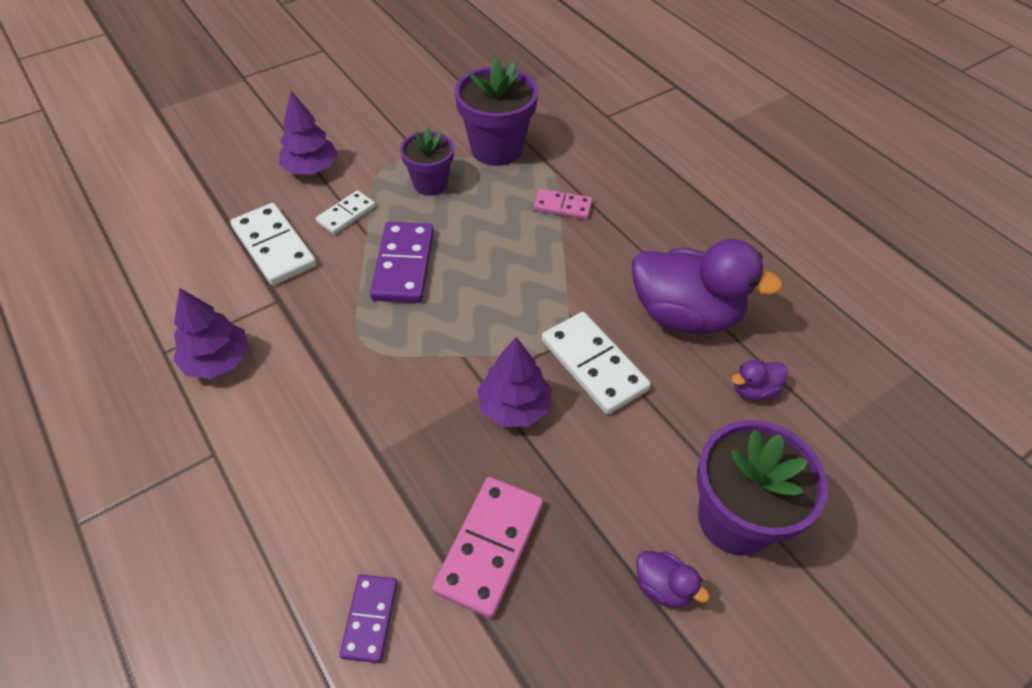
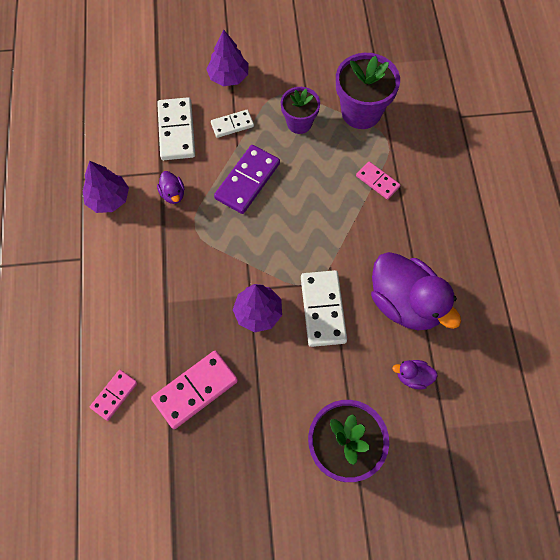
camera: 30 degrees right, 15 degrees up
purple domino [340,575,397,663] -> pink domino [90,370,138,421]
purple duck [636,551,710,607] -> purple duck moved to [157,171,184,204]

